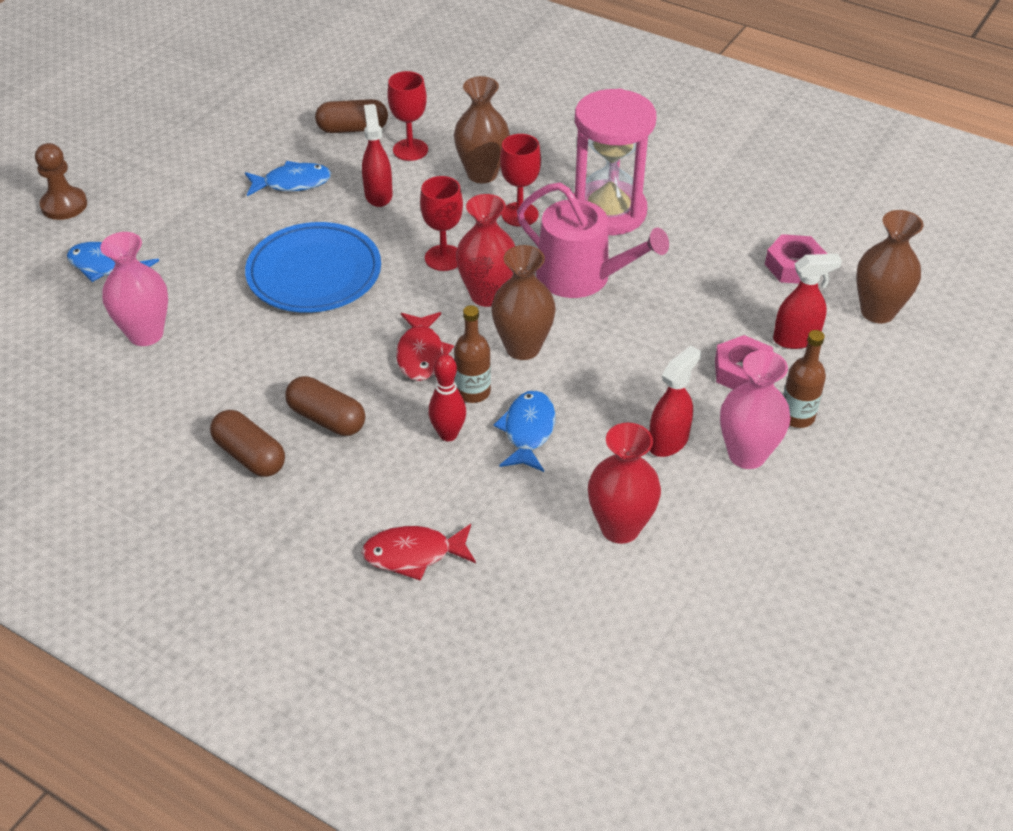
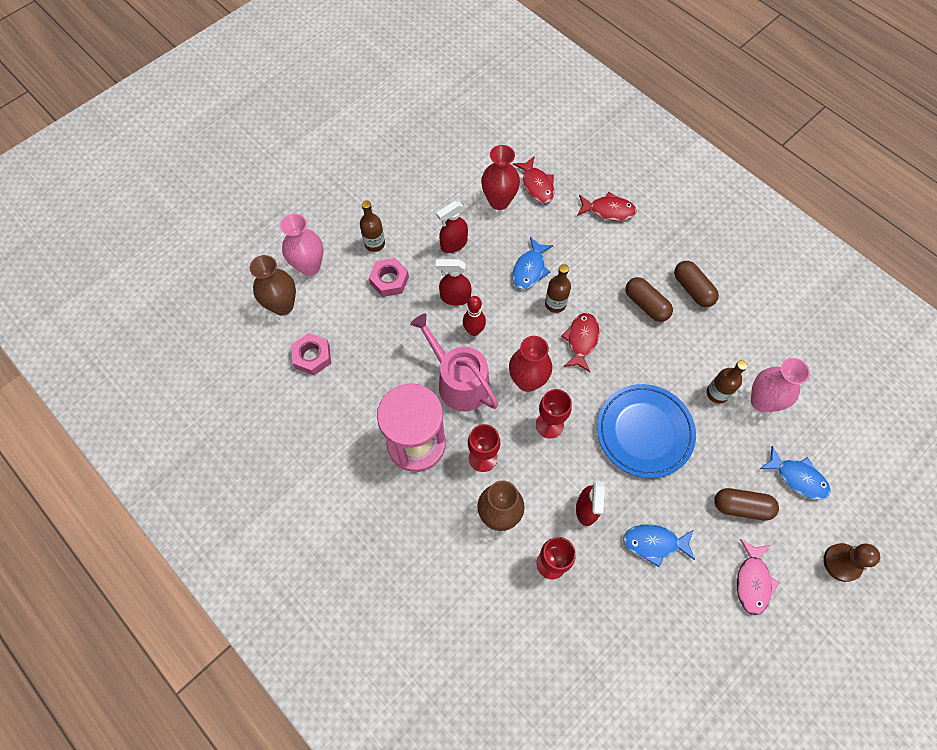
camera: 165 degrees left, 20 degrees up
brown capsule [315,99,388,133] -> brown capsule moved to [714,488,779,520]
red bowling pin [428,354,466,441] -> red bowling pin moved to [463,296,486,336]
brown vase [491,245,556,360] -> none
pink vase [720,350,790,469] -> pink vase moved to [280,214,323,276]
red spray bottle [773,254,842,349] -> red spray bottle moved to [436,259,471,306]
none -> red fish [513,156,555,203]
none -> brown bottle [706,360,748,404]
none -> pink fish [737,539,780,615]

